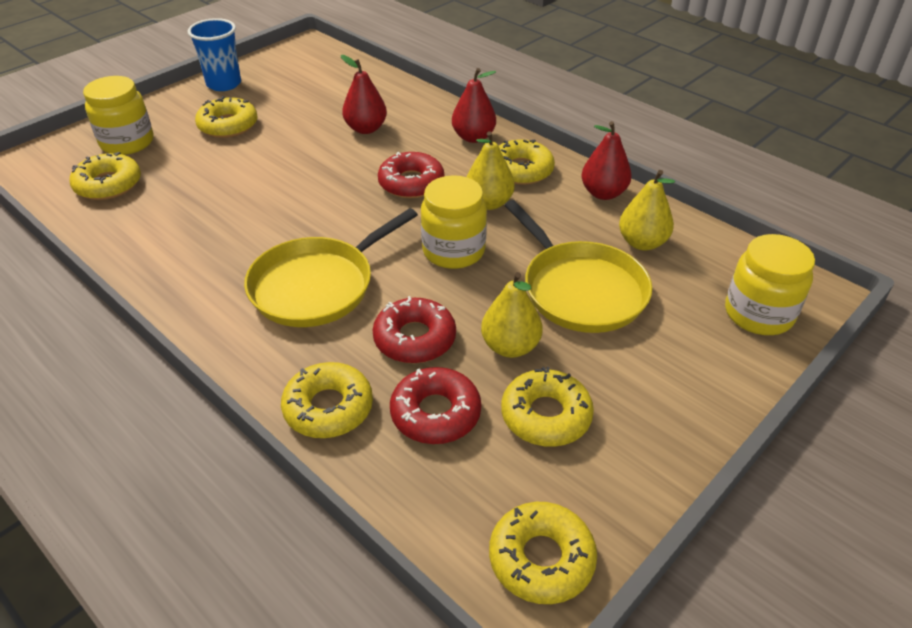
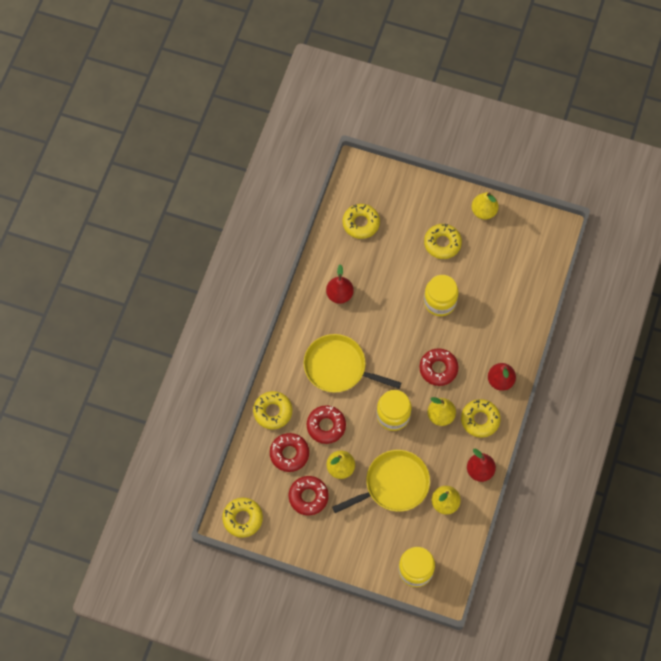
camera: 65 degrees right, 25 degrees up
yellow jar [83,76,154,155] -> yellow jar moved to [424,275,458,316]
blue cup [188,18,241,91] -> yellow pear [471,192,499,220]
red pear [341,55,387,134] -> red pear moved to [326,264,354,304]
yellow donut [501,367,594,447] -> red donut [288,476,329,516]
yellow pan [505,200,652,333] -> yellow pan turned 150 degrees counterclockwise [332,450,430,513]

